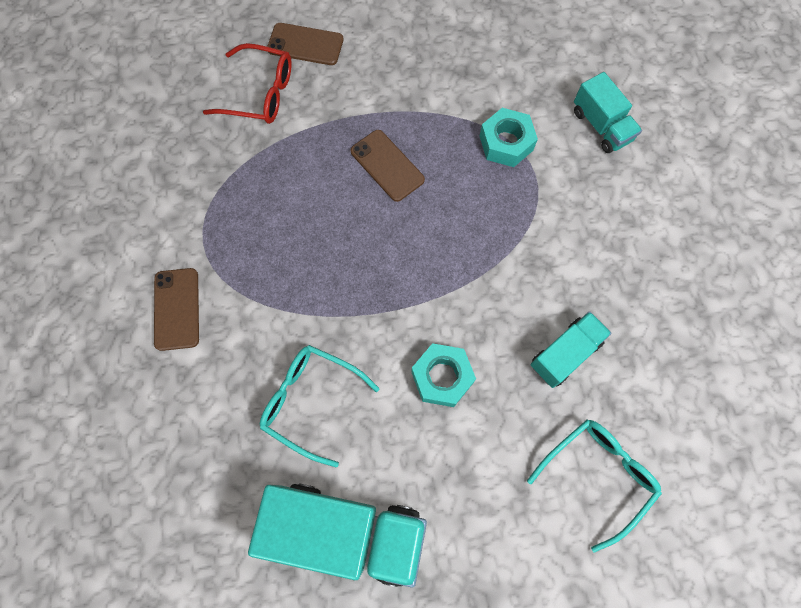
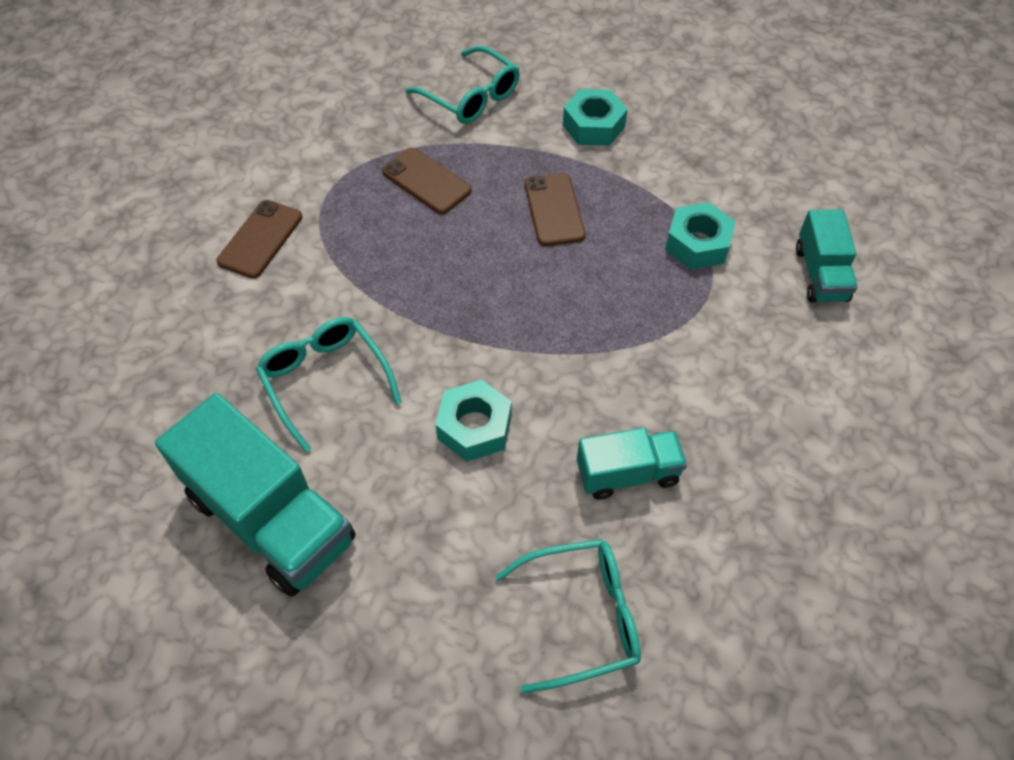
camera: 30 degrees right, 15 degrees down
red glasses [203,43,292,124] -> turquoise glasses [405,46,520,124]
brown phone [267,23,343,65] -> brown phone moved to [382,147,472,214]
none -> turquoise nut [563,89,628,146]

